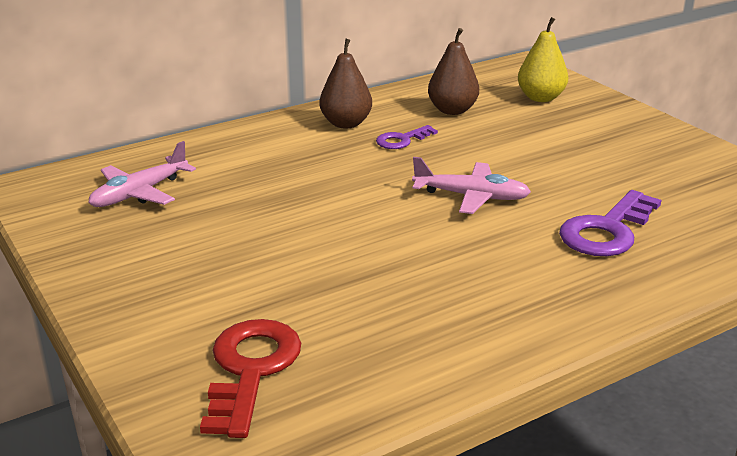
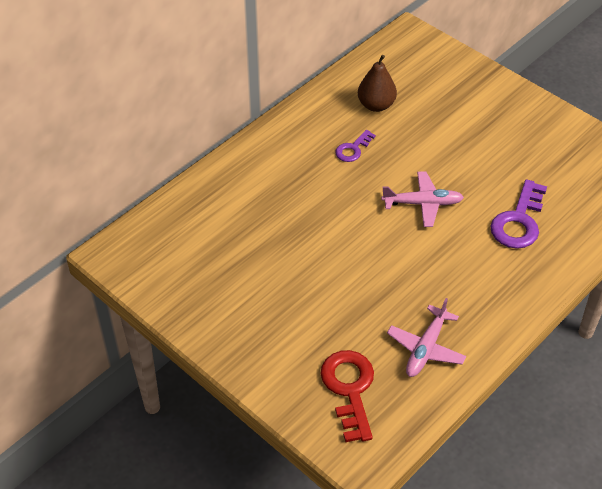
camera: 15 degrees left, 20 degrees up
pink plane [88,141,196,207] -> pink plane moved to [387,298,467,377]
brown pear [319,39,372,129] -> none
yellow pear [518,17,568,102] -> none

